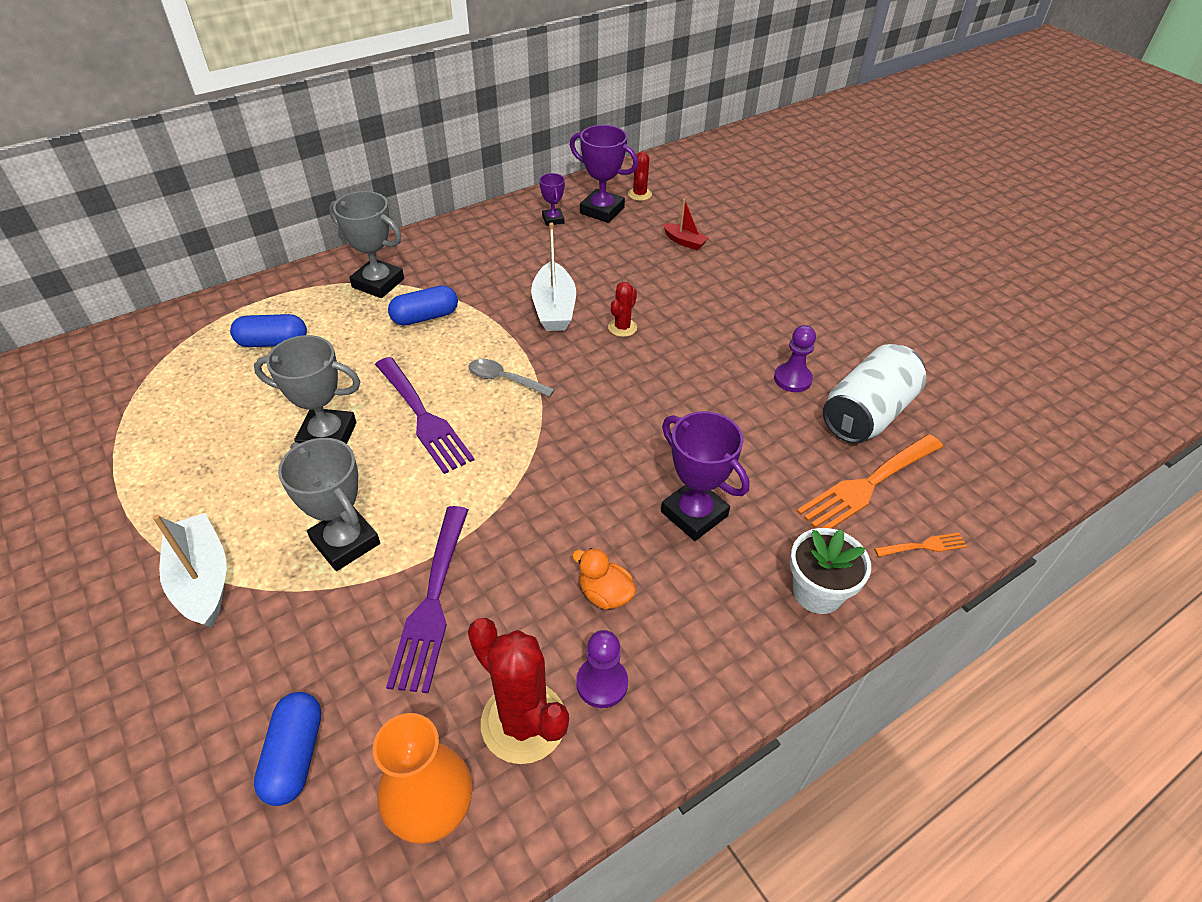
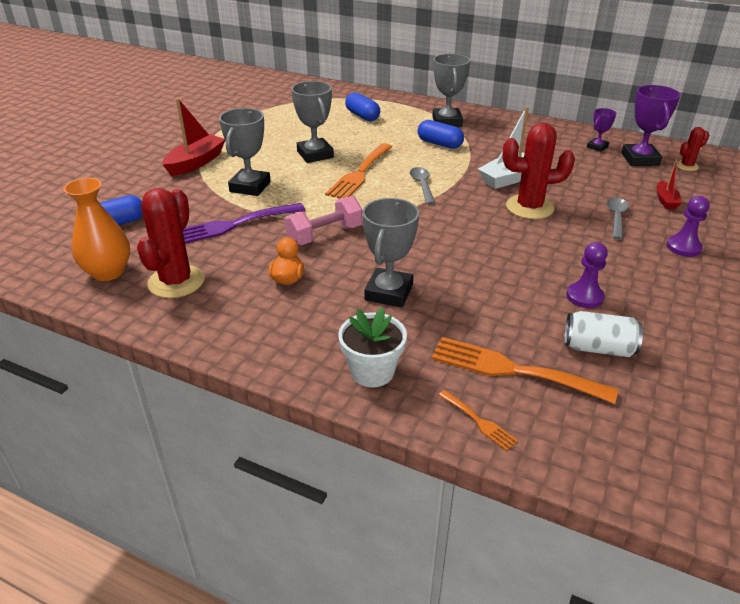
camera: 60 degrees right, 10 degrees down
white boat [153,513,227,628] -> red boat [162,98,225,176]
purple fork [375,357,474,474] -> orange fork [325,143,392,199]
purple pawn [576,630,628,708] -> purple pawn moved to [667,196,710,257]
red cactus [608,282,637,337] -> red cactus [502,123,575,219], size x1.93
purple trophy [661,411,749,541] -> grey trophy [363,198,419,307]
white can [823,344,926,443] -> white can [564,311,643,357], size x0.63
none -> pink dumbbell [285,196,363,245]
none -> grey spoon [607,197,629,240]

